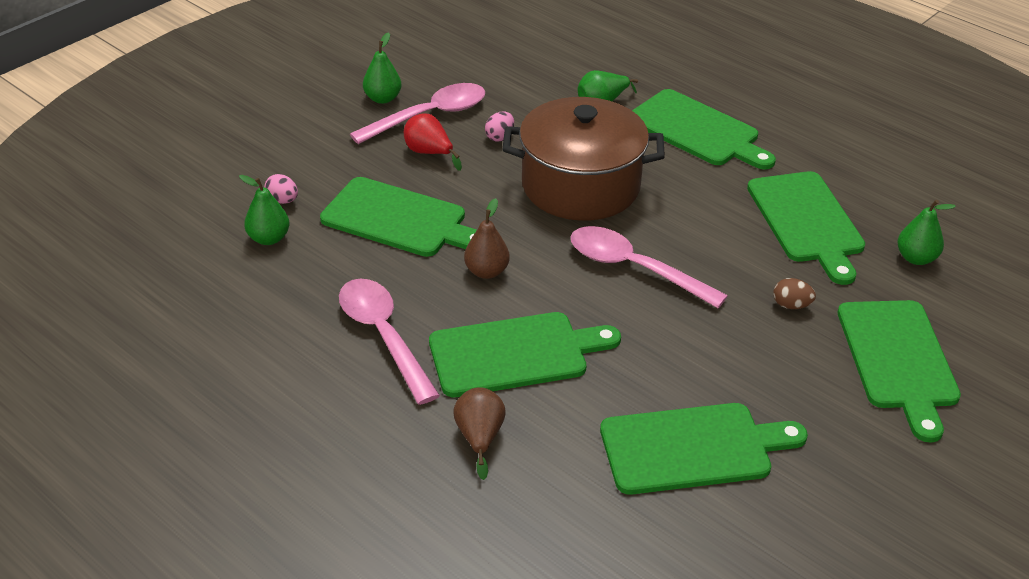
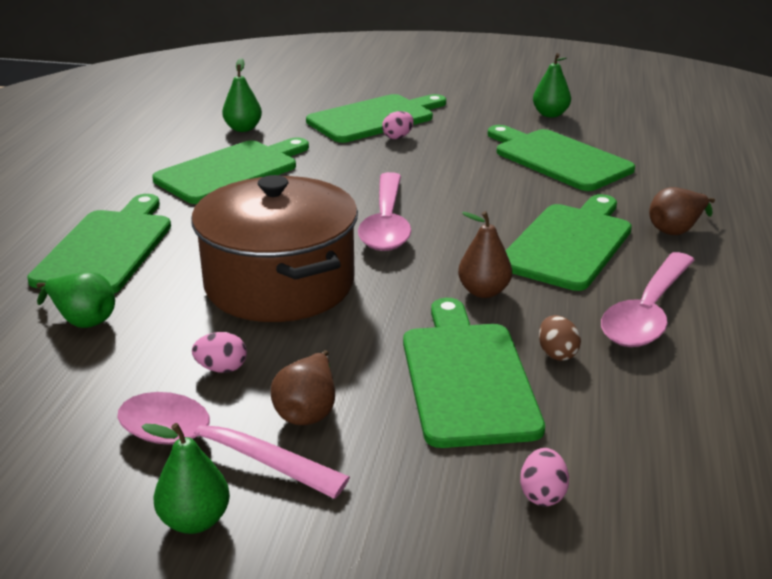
camera: 120 degrees left, 10 degrees down
green pear [239,175,290,245] -> green pear moved to [533,53,571,118]
red pear [404,113,462,171] -> brown pear [271,350,335,425]
green cutting board [429,312,621,397] -> green cutting board turned 75 degrees clockwise [505,194,632,291]
brown egg [773,278,816,309] -> brown egg moved to [539,315,581,361]
none -> pink egg [382,111,414,139]

